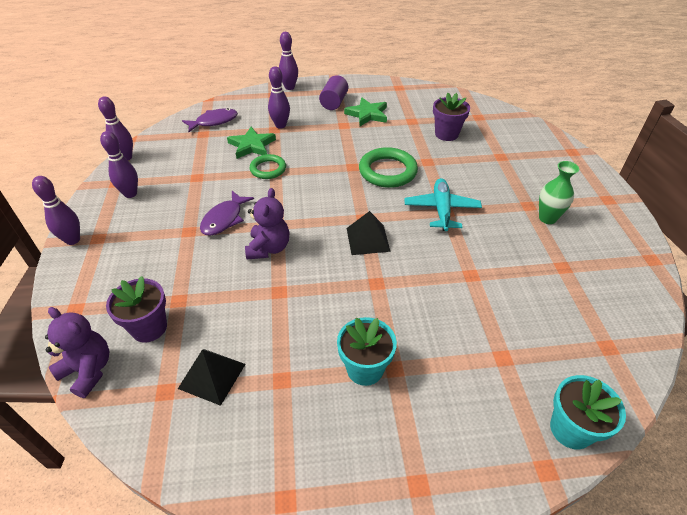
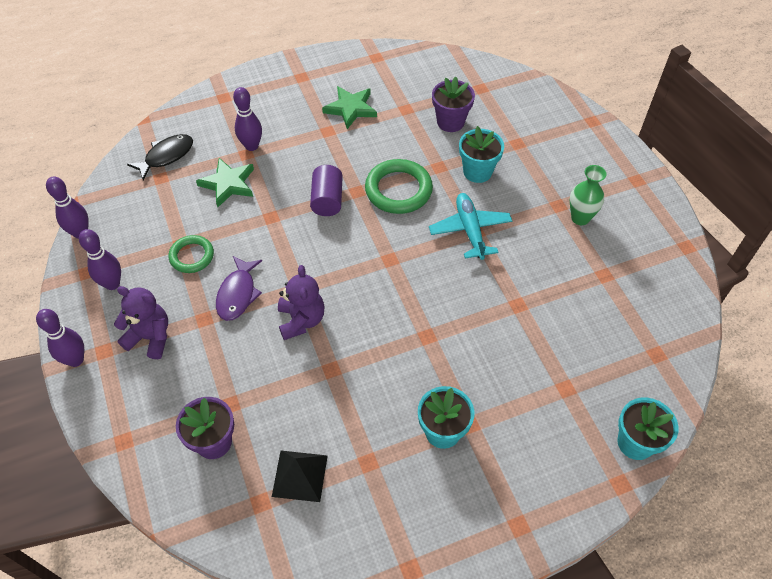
camera: 15 degrees left, 10 degrees up
purple teddy bear [45,307,109,398] -> purple teddy bear moved to [114,286,168,359]
purple fish [182,108,238,132] -> black fish [127,134,193,180]
green ring [250,154,286,179] -> green ring moved to [169,235,214,273]
purple bowling pin [279,32,298,90] -> none
purple cylinder [319,75,348,110] -> purple cylinder moved to [310,165,343,216]
black pyramid [347,211,391,255] -> none
none -> turquoise flower pot [459,126,504,183]

